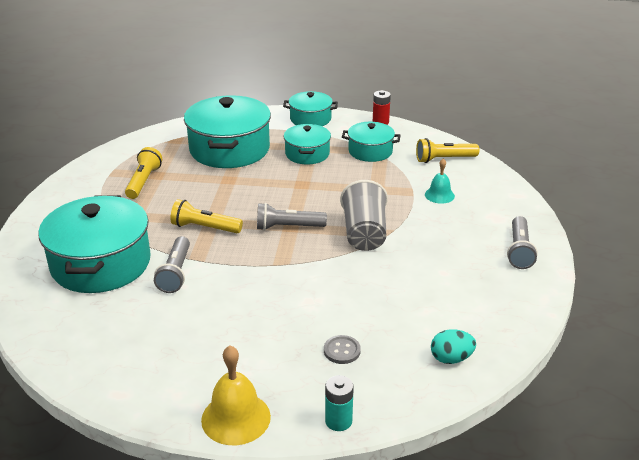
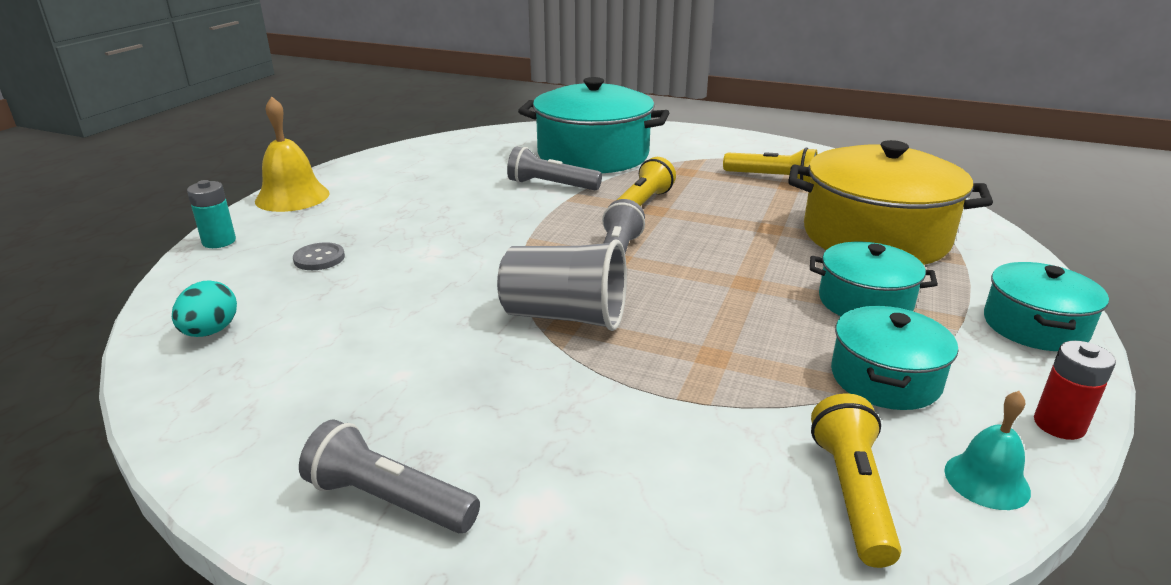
camera: 105 degrees right, 5 degrees down
turquoise pot [184,95,271,168] -> yellow pot [788,140,993,265]
turquoise bell [425,158,455,204] -> turquoise bell moved to [944,391,1031,510]

